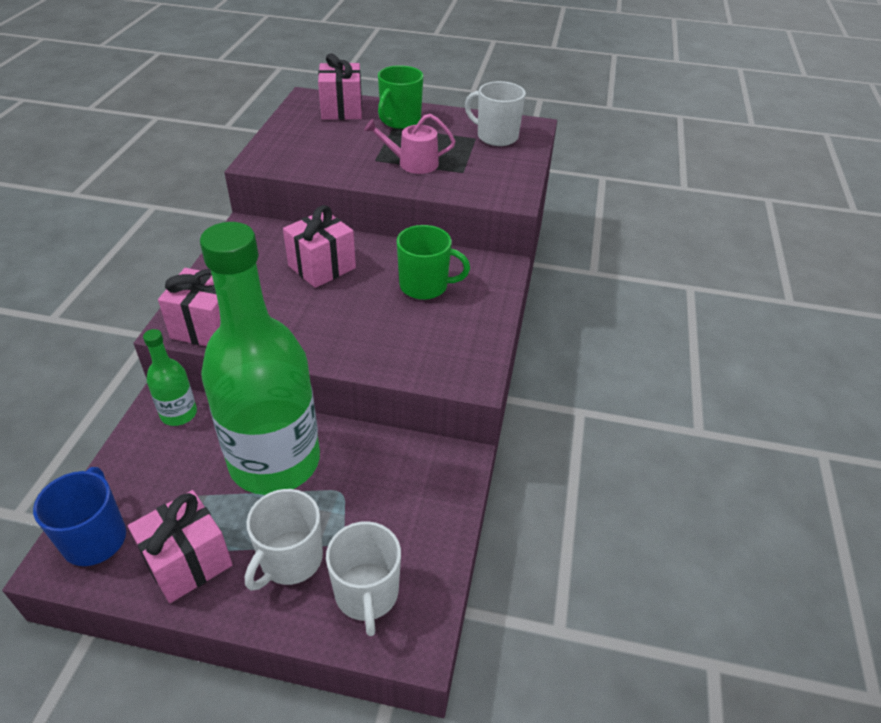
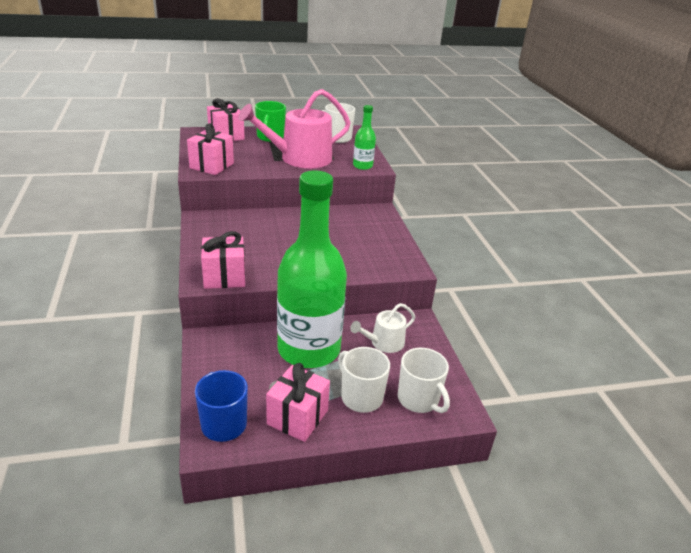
camera: 25 degrees left, 10 degrees down
green bottle [143,329,197,426] -> green bottle moved to [353,105,376,170]
white mug [245,489,323,591] -> white mug turned 135 degrees clockwise [338,347,390,413]
pink gift [283,205,356,288] -> pink gift moved to [187,123,234,175]
pink watering can [364,114,455,174] -> pink watering can [238,89,351,168], size x1.92
green mug [397,225,470,300] -> none
none -> white watering can [350,303,415,353]

